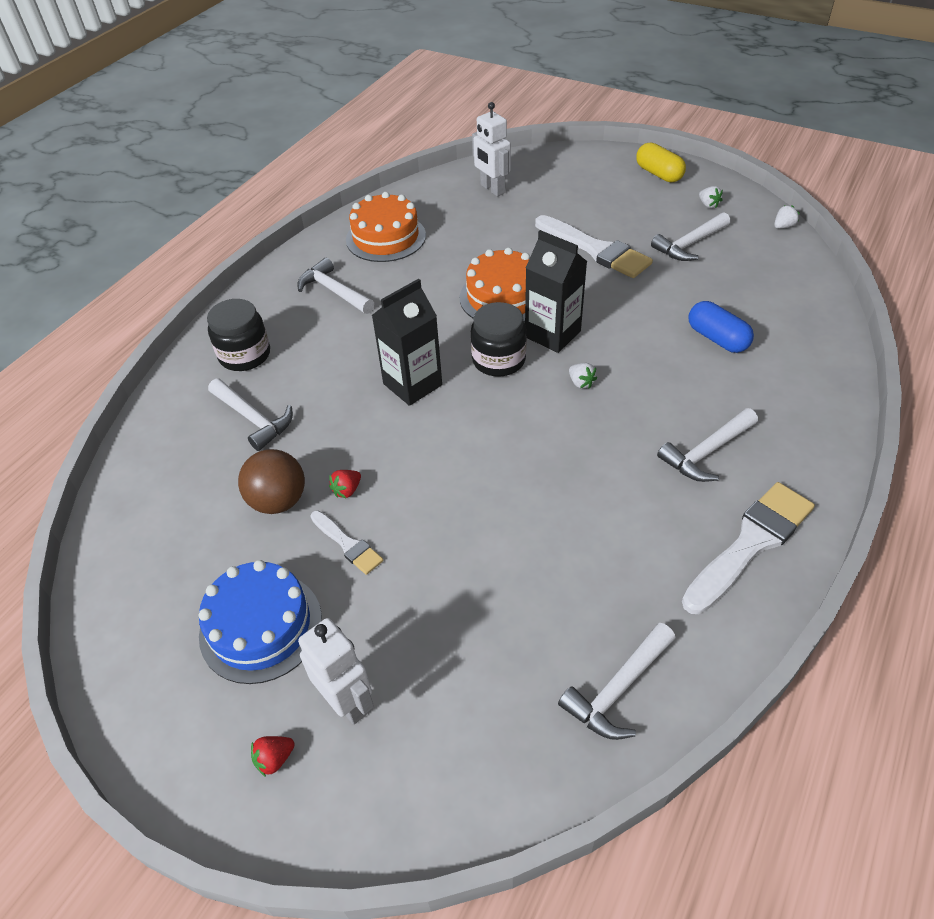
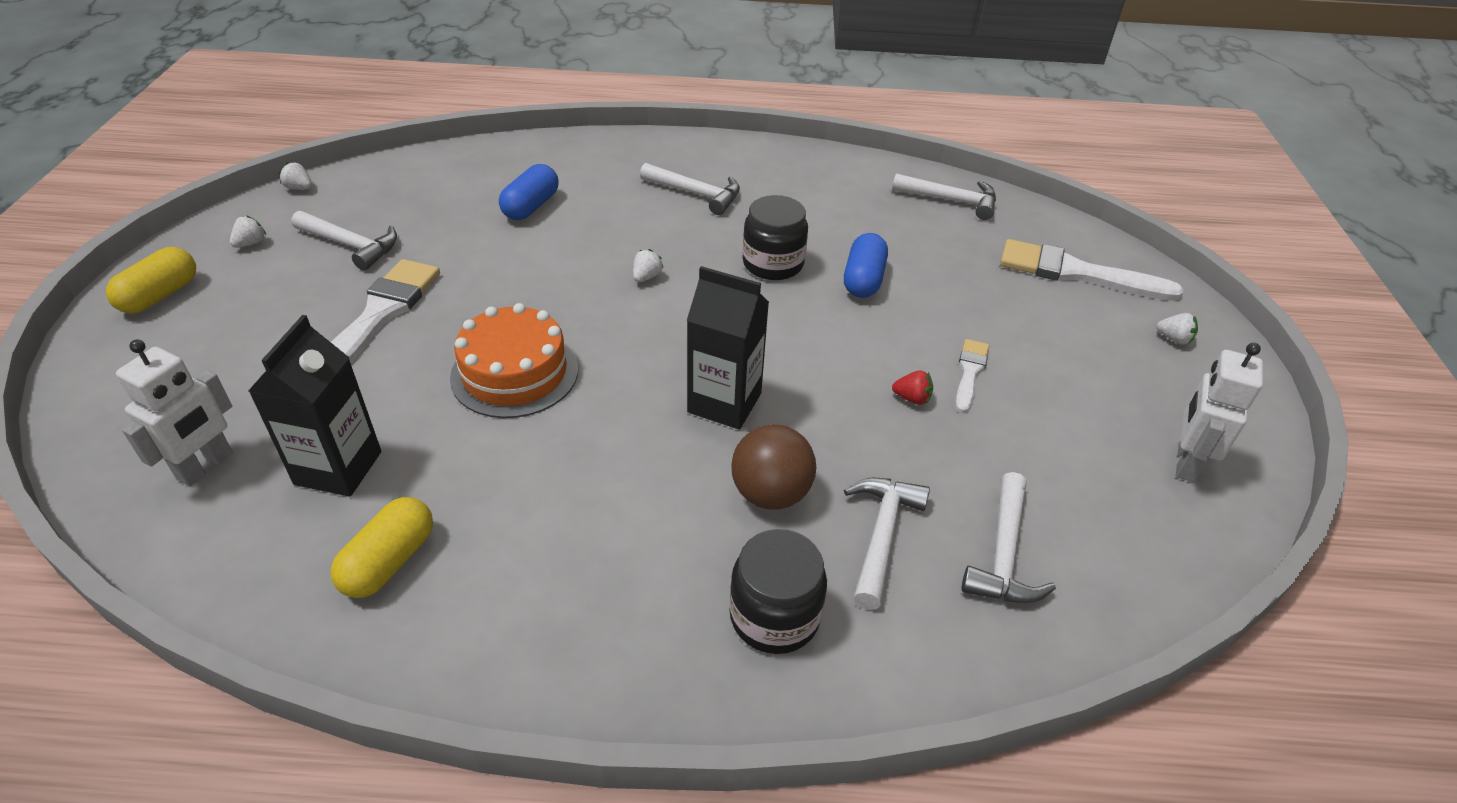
camera: 120 degrees left, 5 degrees down
blue cake [198,560,322,684] -> none
brown ball [238,449,305,514] -> brown ball moved to [731,424,816,509]
red strawberry [251,736,295,777] -> white strawberry [1157,313,1198,345]
white hammer [297,258,374,314] -> white hammer moved to [961,472,1056,603]
white robot [298,618,374,725] -> white robot moved to [1176,343,1263,482]
orange cake [346,192,426,262] -> yellow capsule [331,497,433,598]
black jar [471,302,527,377] -> black jar moved to [743,195,808,280]
black carton [525,230,587,353] -> black carton moved to [248,315,381,497]
white brush [682,482,815,614] -> white brush moved to [1000,239,1183,301]
none -> blue capsule [844,233,888,298]

